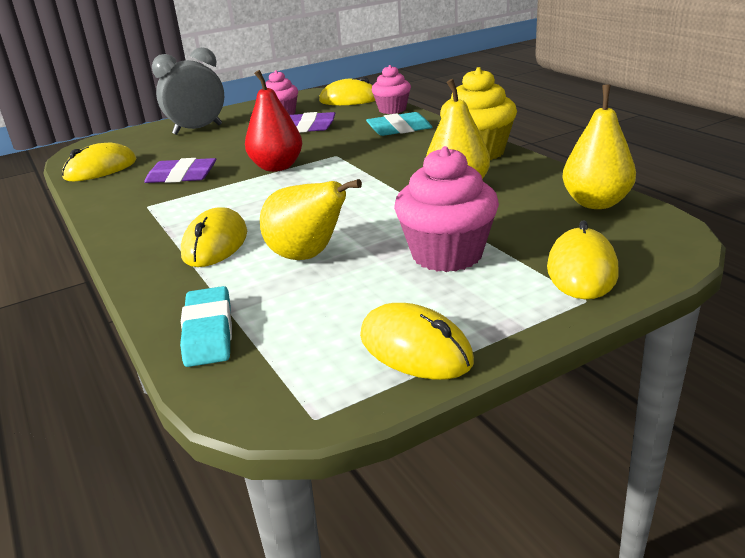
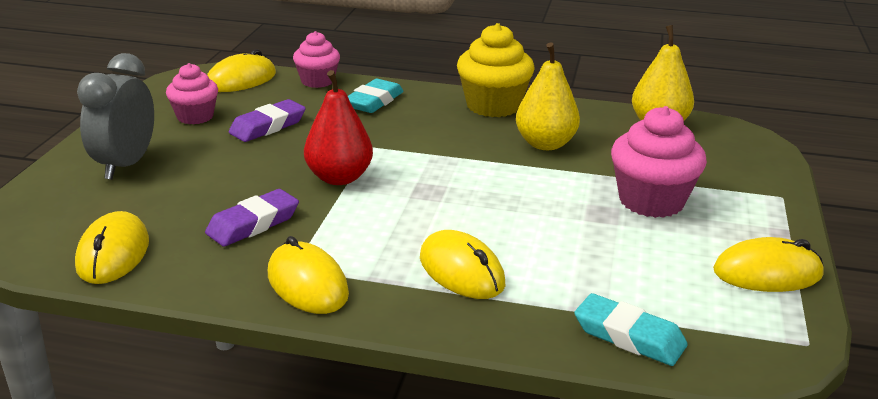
camera: 50 degrees left, 0 degrees up
yellow pear [260,179,362,260] -> none
yellow mouse [547,220,619,299] -> yellow mouse moved to [268,236,349,314]

